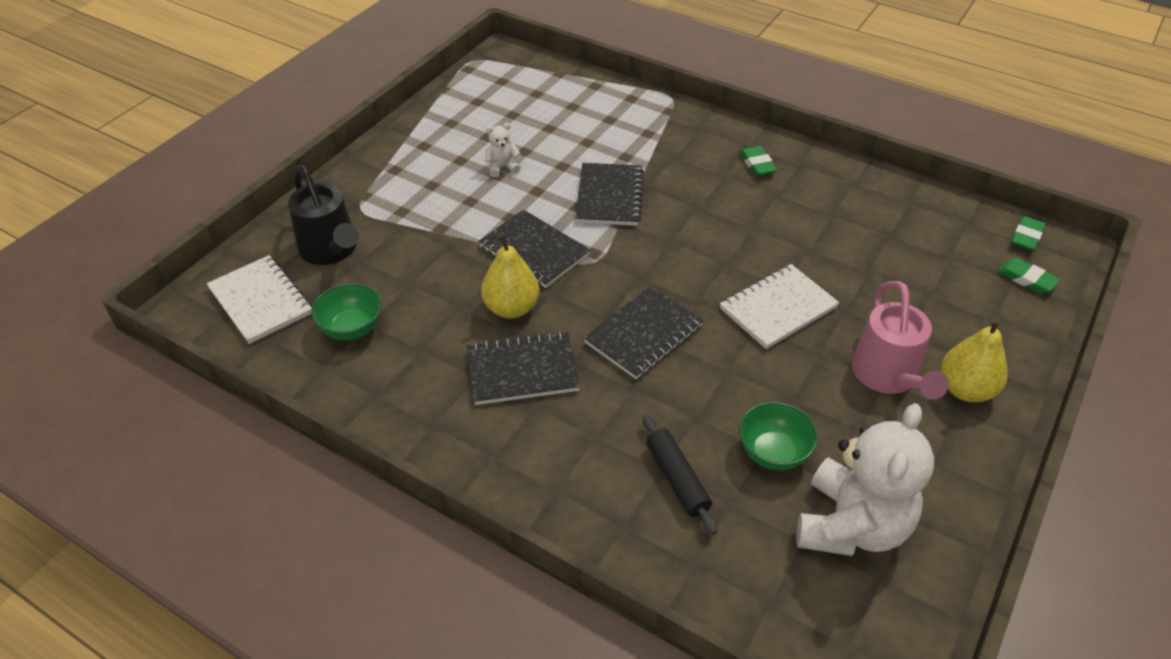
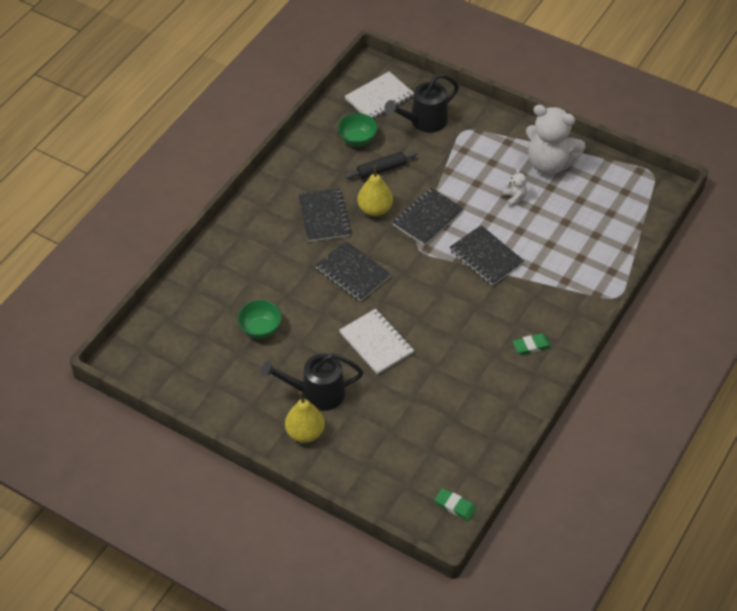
camera: 90 degrees right, 5 degrees up
black notebook [575,163,644,226] -> black notebook turned 45 degrees clockwise [450,225,524,286]
black rolling pin [643,415,717,534] -> black rolling pin moved to [345,152,417,179]
white teddy bear [796,403,934,556] -> white teddy bear moved to [526,105,585,175]
pink watering can [851,281,949,399] -> black watering can [261,353,363,411]
green eraser [997,258,1060,294] -> none

